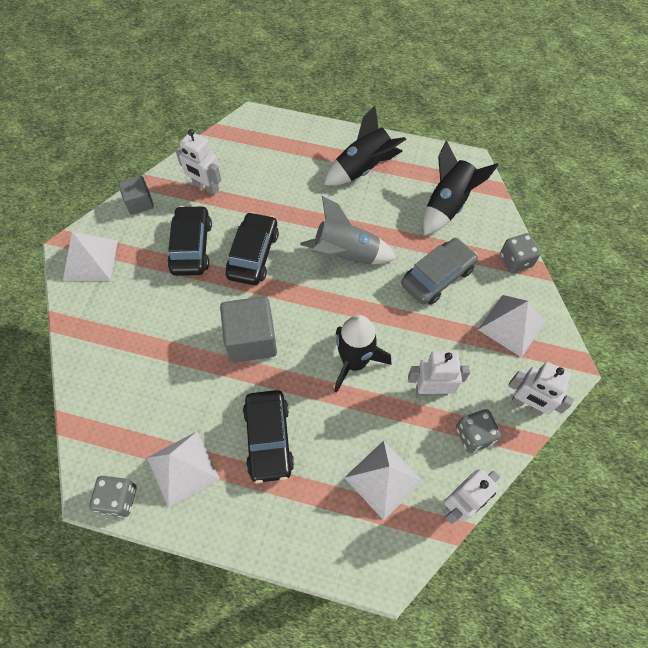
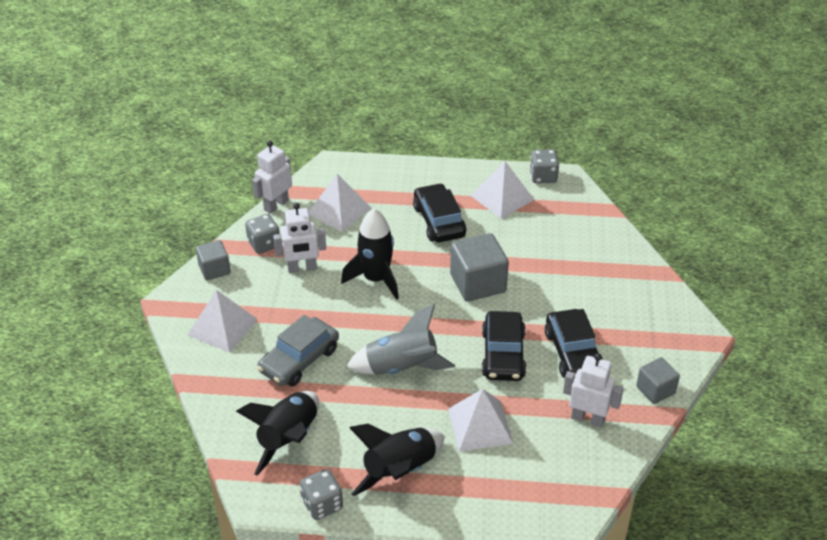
camera: 170 degrees right, 20 degrees down
white pyramid [63,232,118,281] -> white pyramid moved to [448,389,513,451]
grey dice [500,233,541,273] -> grey dice moved to [300,469,343,520]
white robot [508,362,574,416] -> grey cube [196,240,231,281]

